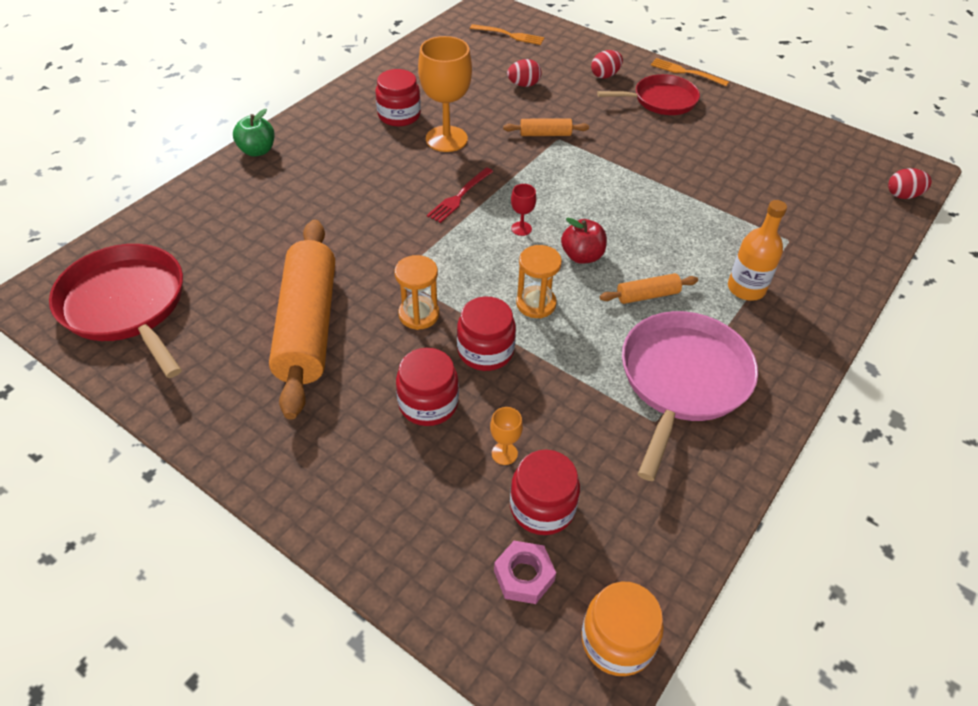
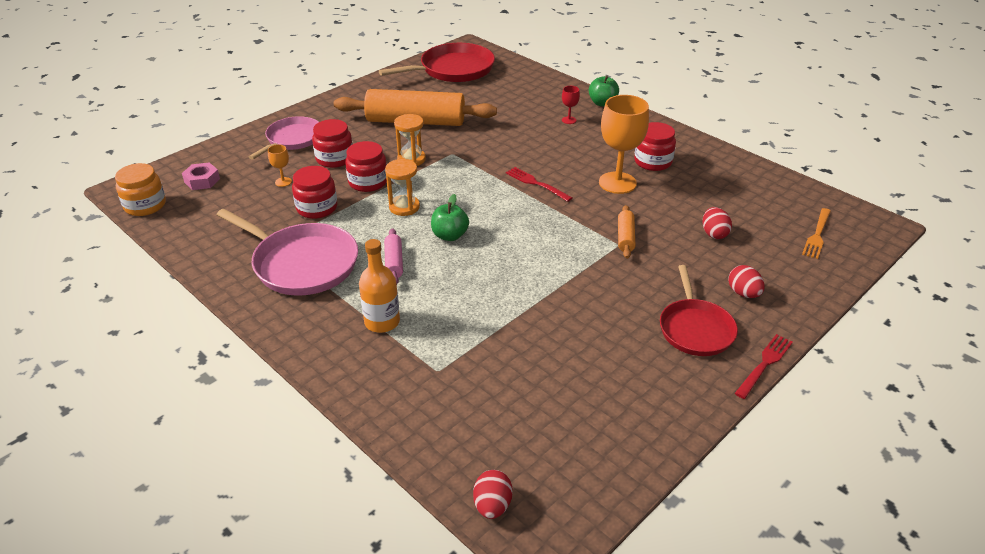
camera: 100 degrees right, 10 degrees down
red jar [510,450,580,535] -> red jar moved to [292,166,337,219]
red goblet [511,184,536,236] -> red goblet moved to [562,86,580,124]
red apple [561,218,607,264] -> green apple [431,194,469,241]
orange rolling pin [600,273,698,304] -> pink rolling pin [384,228,403,284]
orange fork [651,58,729,86] -> red fork [735,334,793,399]
none -> pink pan [249,116,319,160]

